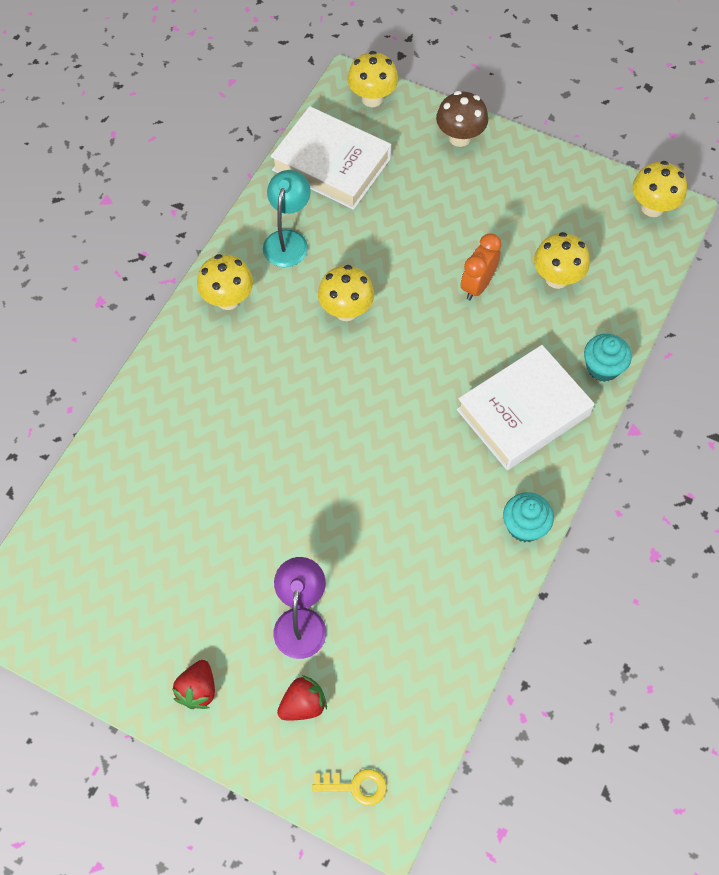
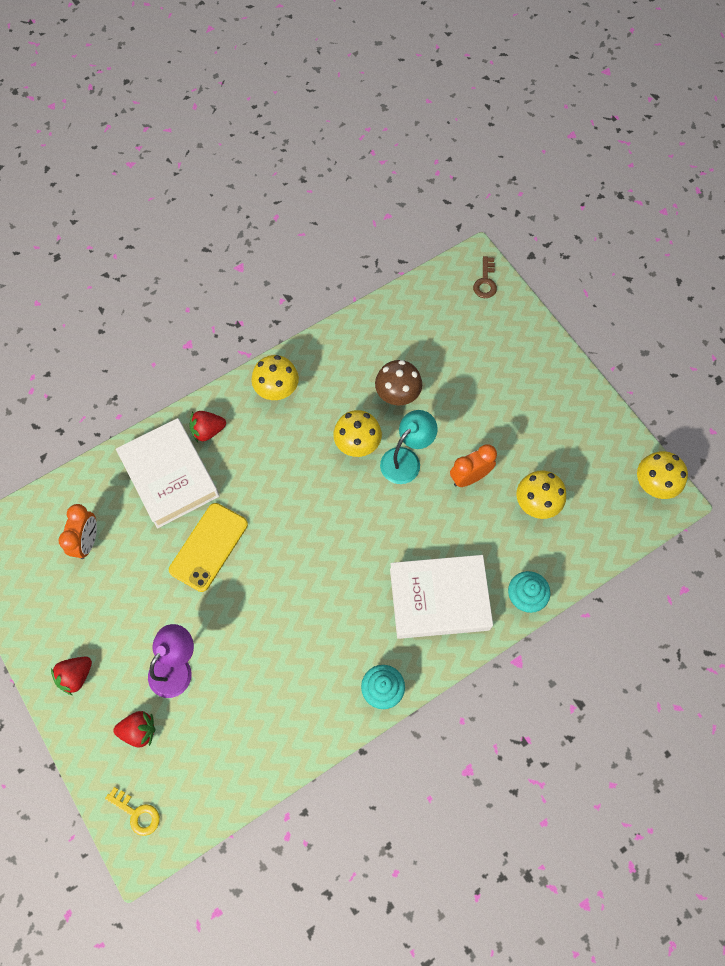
camera: 30 degrees right, 5 degrees up
turquoise lamp [263,170,311,267] -> turquoise lamp moved to [380,410,438,484]
white book [271,106,391,210] -> white book moved to [116,418,220,528]
yellow mushroom [347,51,398,107] -> brown key [473,256,497,298]
brown mushroom [436,91,488,147] -> brown mushroom moved to [375,360,422,405]
none -> orange clock [58,504,97,559]
none -> yellow phone [169,503,248,592]
none -> red strawberry [190,411,226,442]

